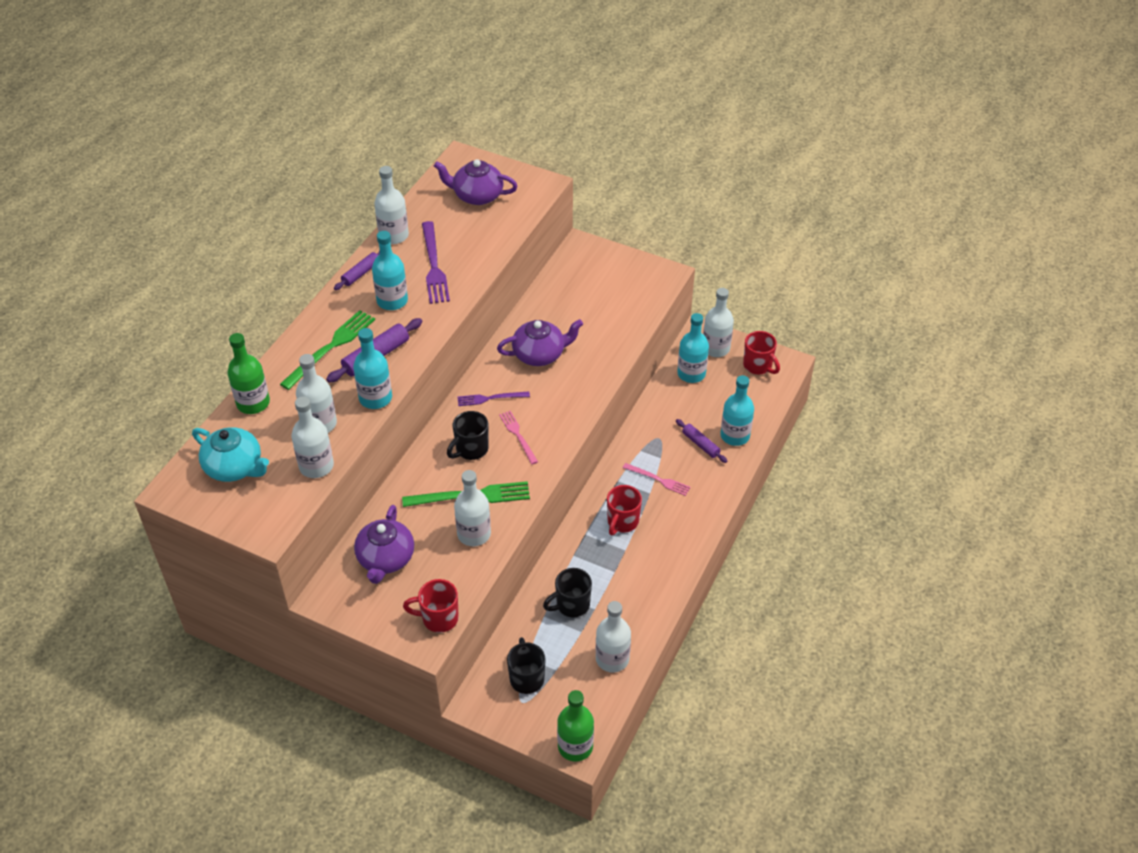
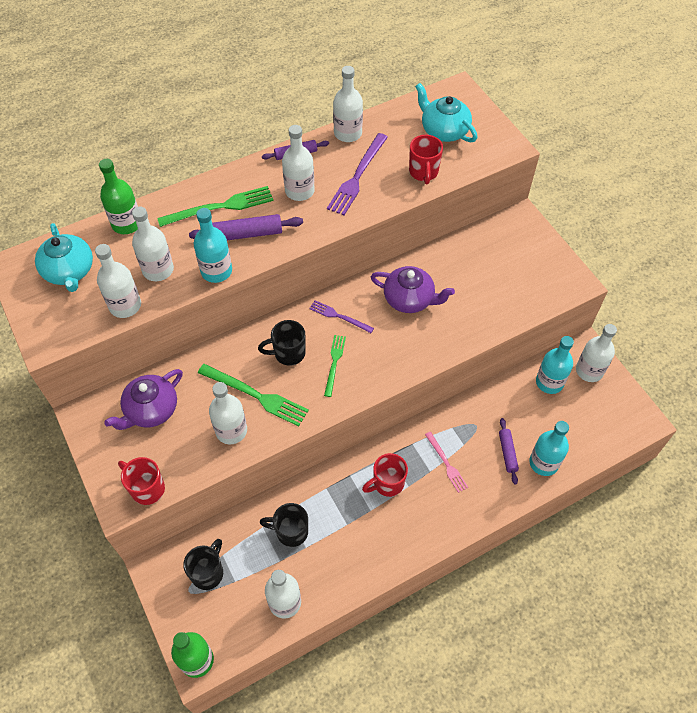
camera: 35 degrees right, 10 degrees up
turquoise bottle [372,231,408,310] -> white bottle [282,125,315,201]
purple teapot [434,159,518,205] -> turquoise teapot [415,83,477,142]
pink fork [499,411,538,464] -> green fork [324,335,346,397]
red mug [743,331,780,375] -> red mug moved to [409,135,443,184]

